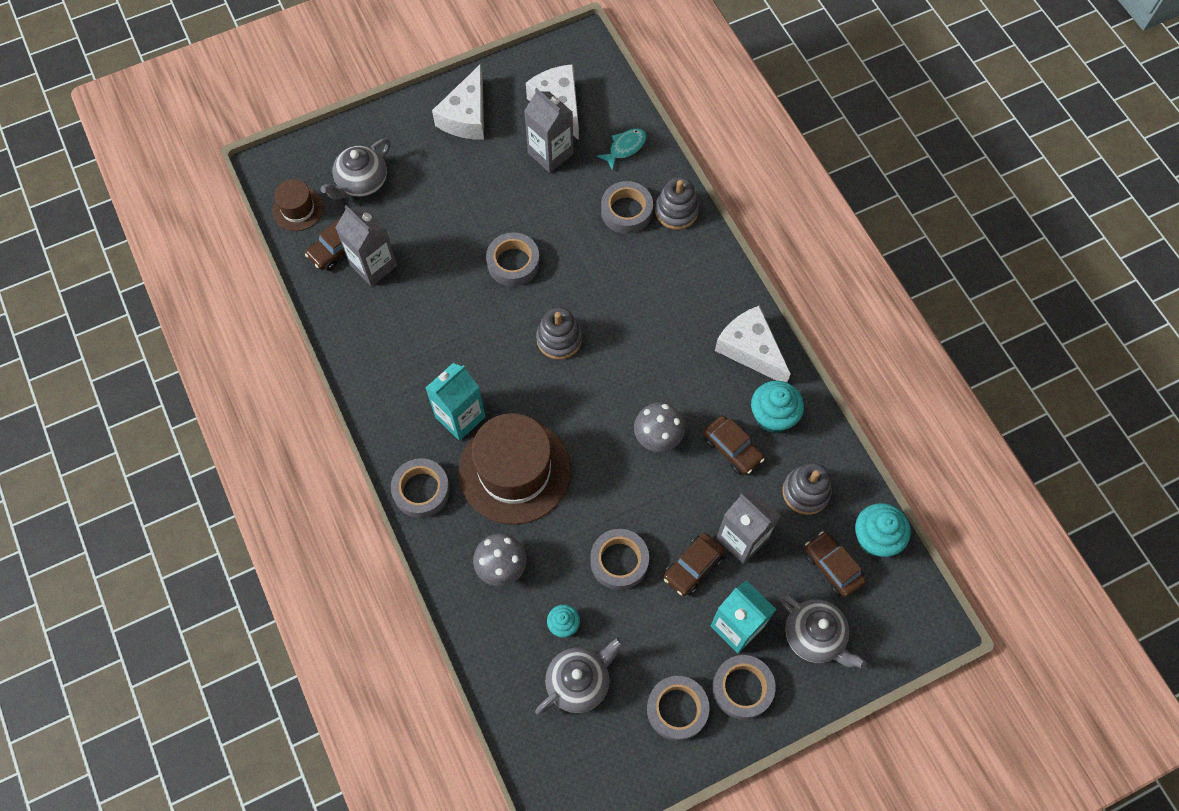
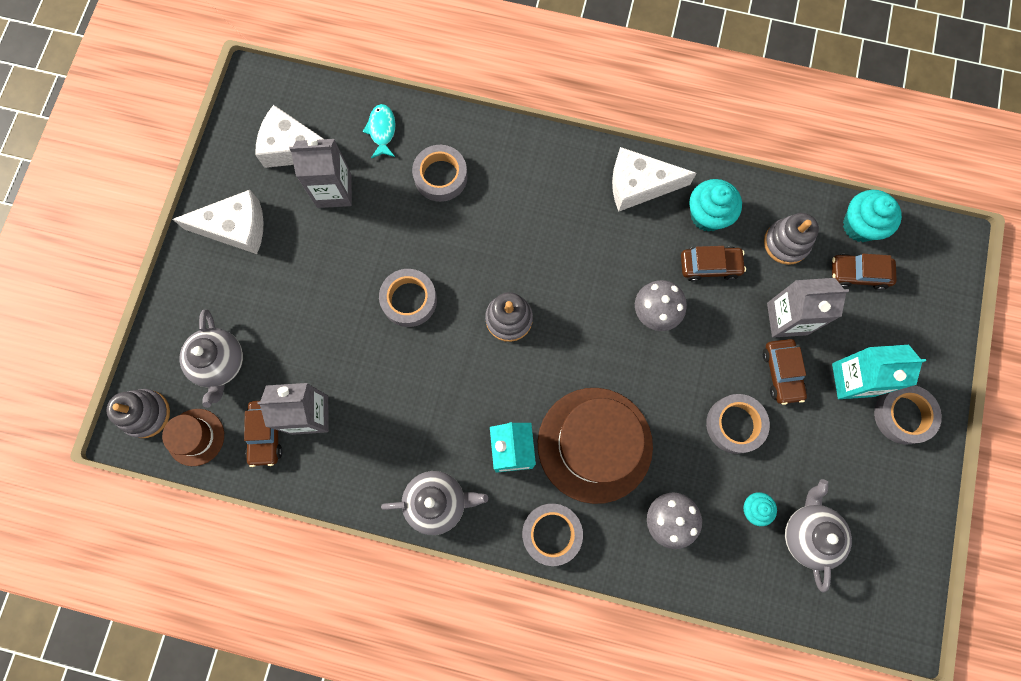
camera: 50 degrees left, 10 degrees up
white cheese [432,64,484,140] -> white cheese turned 60 degrees counterclockwise [172,190,264,254]
grey tape [647,676,709,741] -> none
grey stacking toy [655,177,699,230] -> grey stacking toy moved to [107,389,170,438]
grey teapot [778,593,866,669] -> grey teapot moved to [381,471,488,535]

